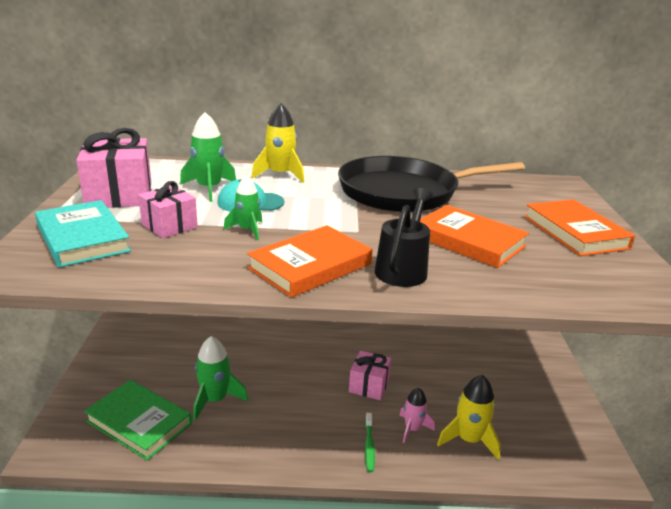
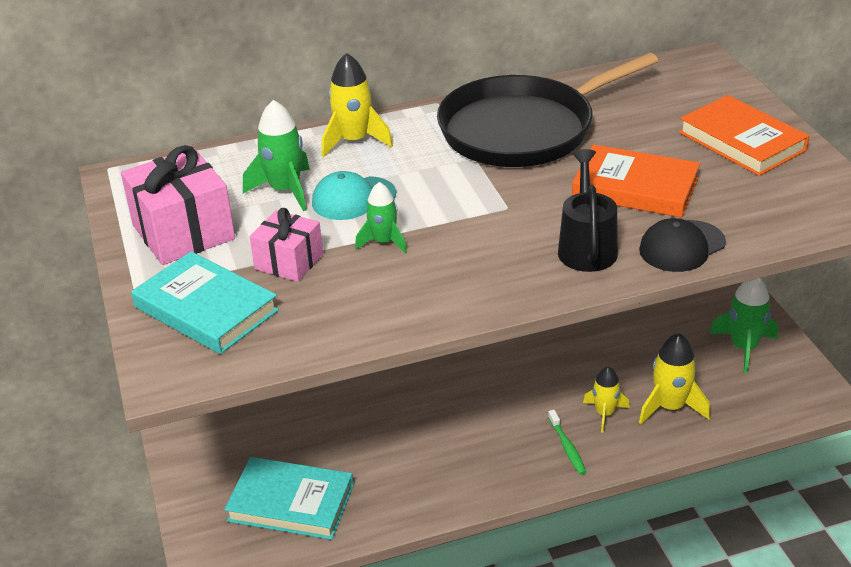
camera: 15 degrees left, 10 degrees up
green book [84,380,192,460] -> turquoise book [224,457,354,540]
green rocket [193,336,248,420] -> green rocket moved to [710,278,778,373]
orange book [247,225,372,298] -> none
pink gift [349,351,392,400] -> none
pink rocket [399,388,435,443] -> yellow rocket [583,366,630,433]
none -> black cap [639,218,726,272]

